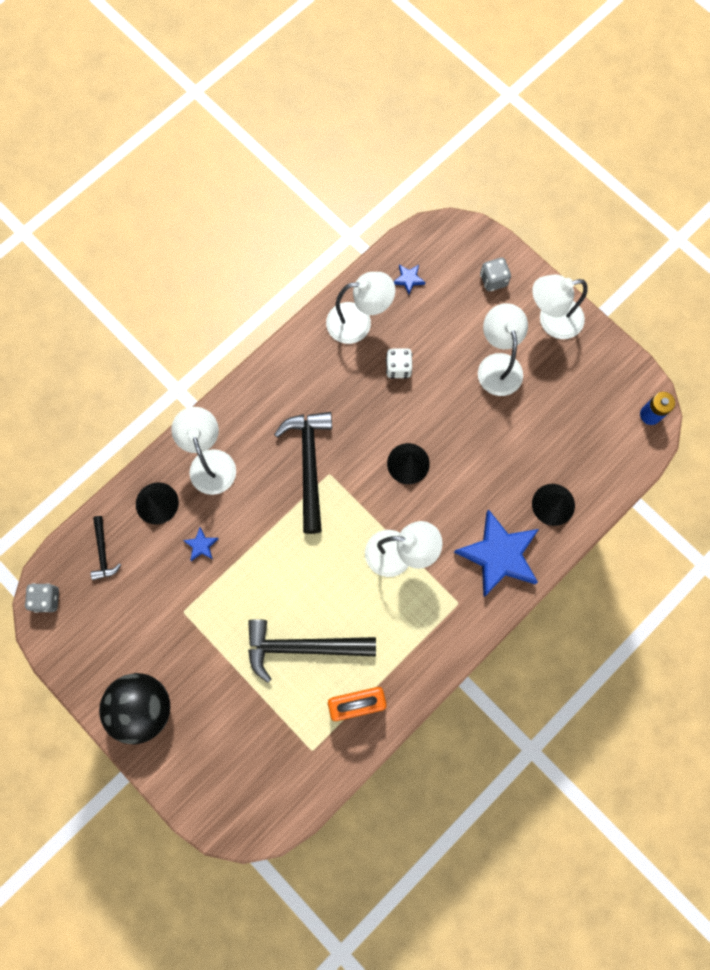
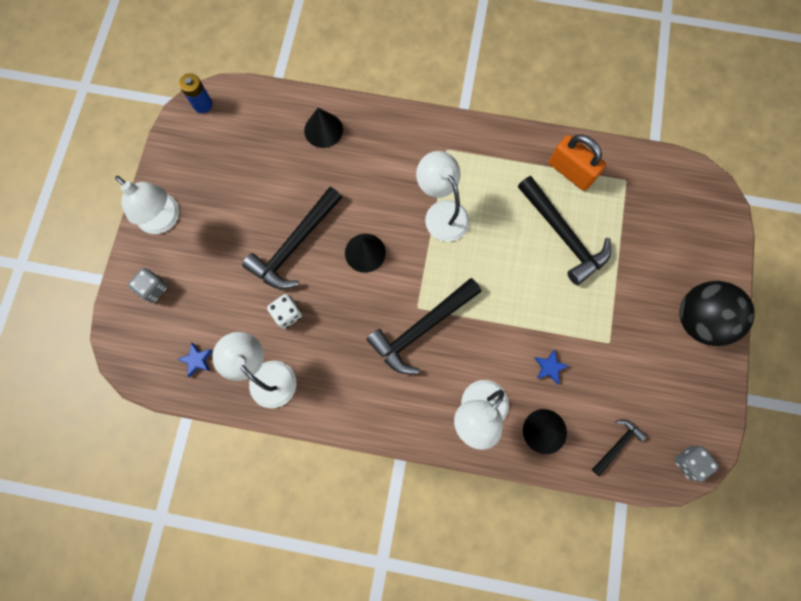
camera: 125 degrees left, 0 degrees up
blue star [454,509,539,597] -> none
white lamp [478,303,528,396] -> none
none -> black hammer [242,187,342,289]

